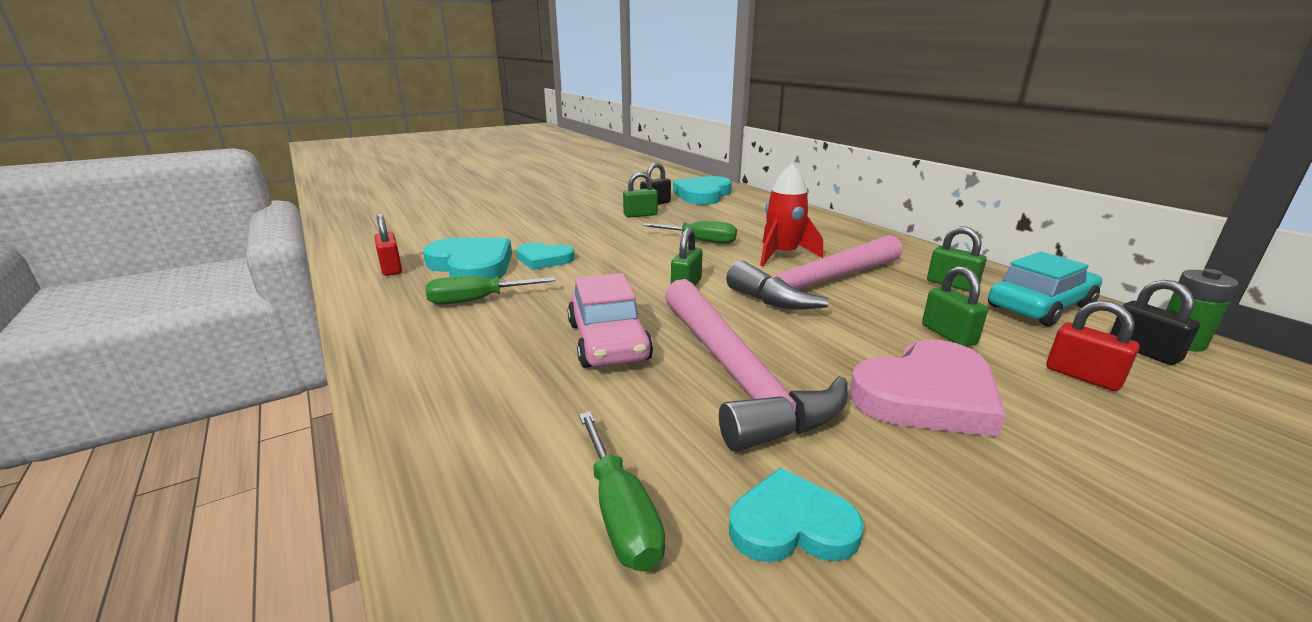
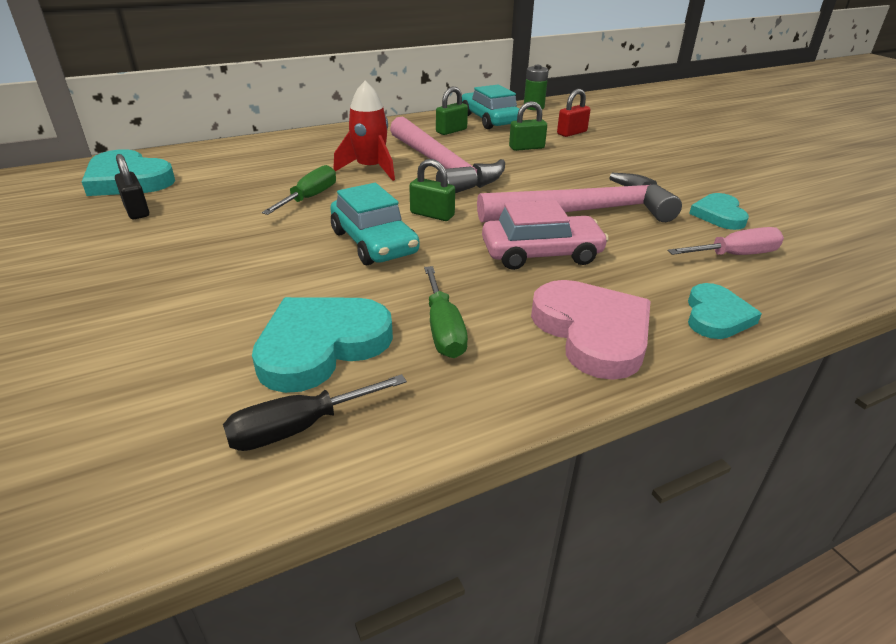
camera: 85 degrees left, 10 degrees up
red padlock [374,213,402,276] -> black screwdriver [223,374,407,451]
turquoise heart [517,243,575,270] -> turquoise heart moved to [688,283,762,339]
green screwdriver [579,411,665,572] -> pink screwdriver [668,227,784,255]
green padlock [623,172,658,218] -> none
pink heart [849,339,1006,437] -> pink heart moved to [531,280,651,380]
black padlock [1110,280,1200,365] -> none
none -> turquoise car [330,183,420,265]

